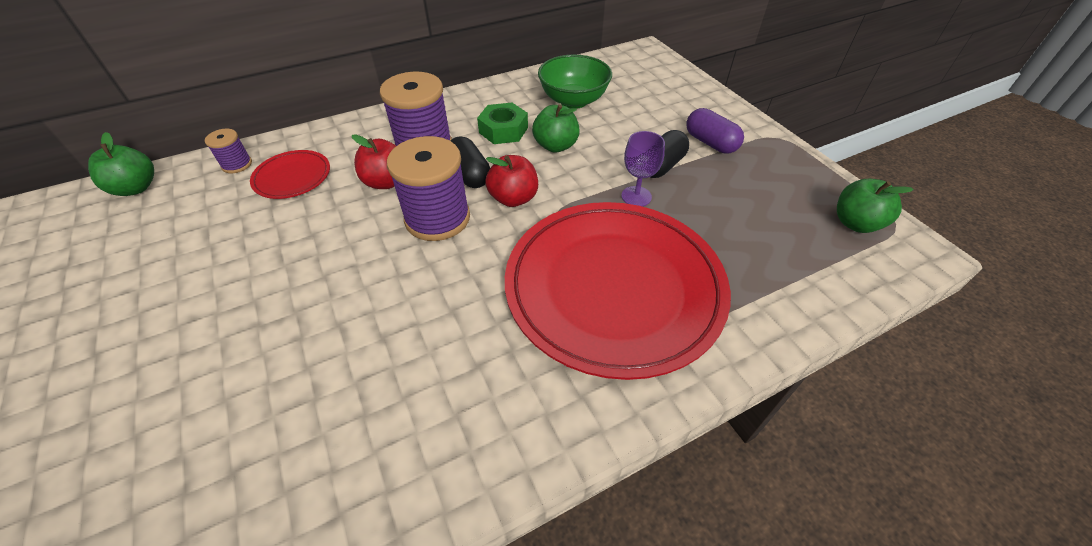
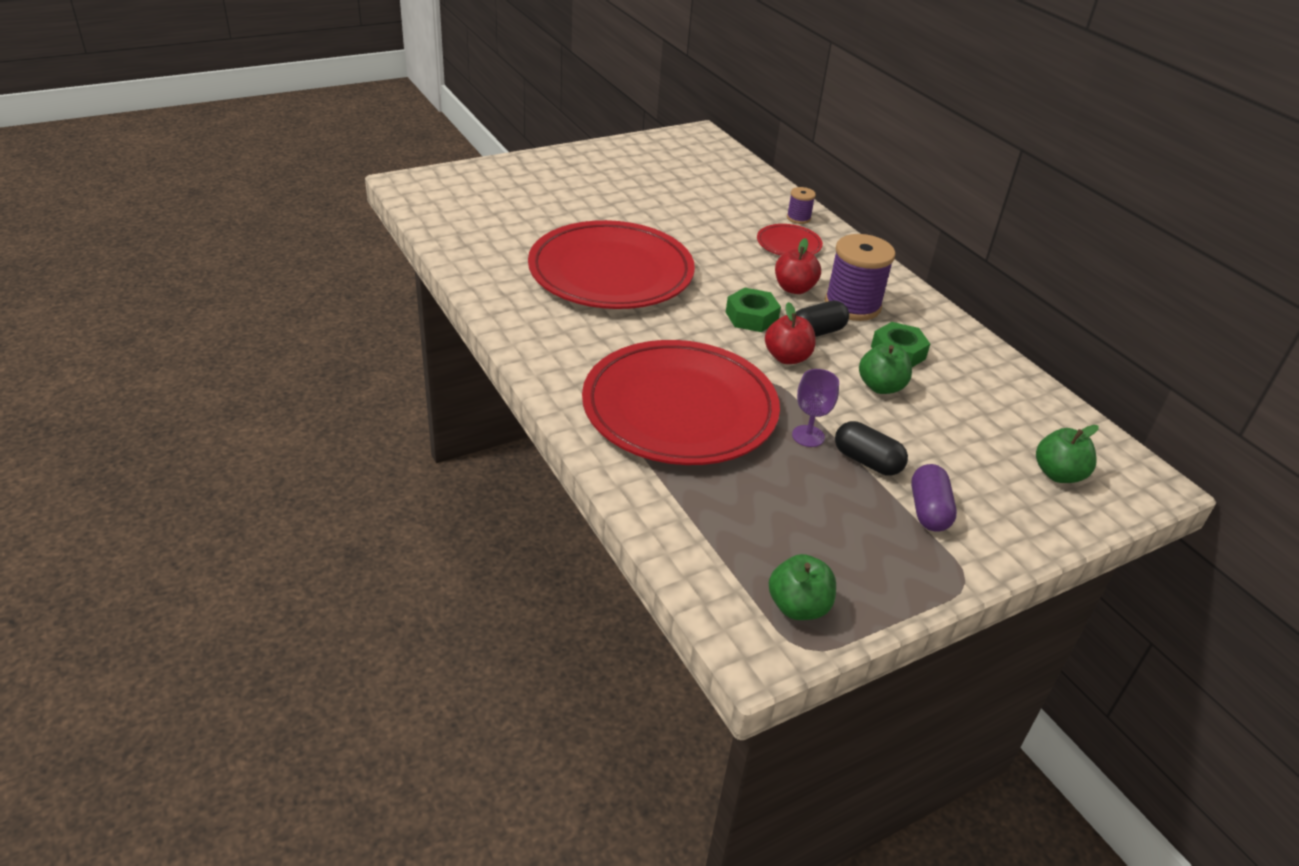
camera: 85 degrees right, 10 degrees down
green apple [88,132,154,196] -> green apple moved to [1036,425,1099,483]
purple spool [387,136,470,241] -> green nut [726,288,781,332]
green bowl [538,54,612,109] -> none
purple capsule [686,108,744,153] -> purple capsule turned 45 degrees counterclockwise [911,464,957,531]
none -> red plate [528,220,695,309]

